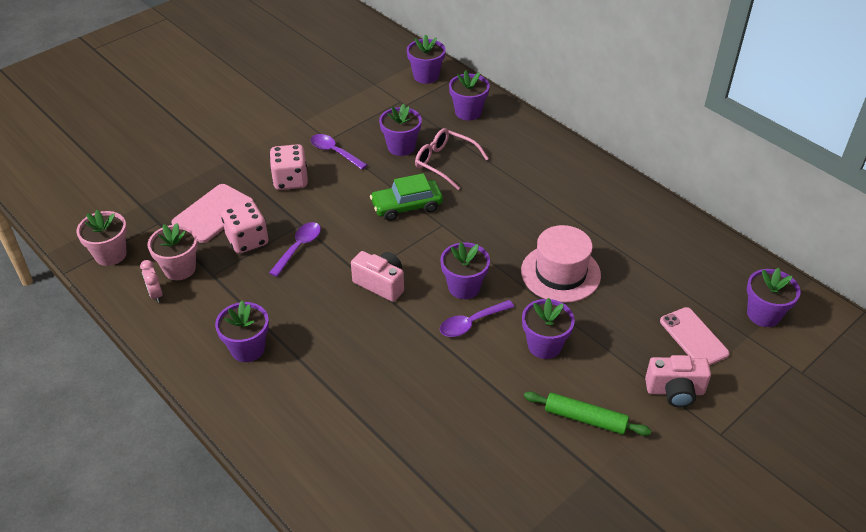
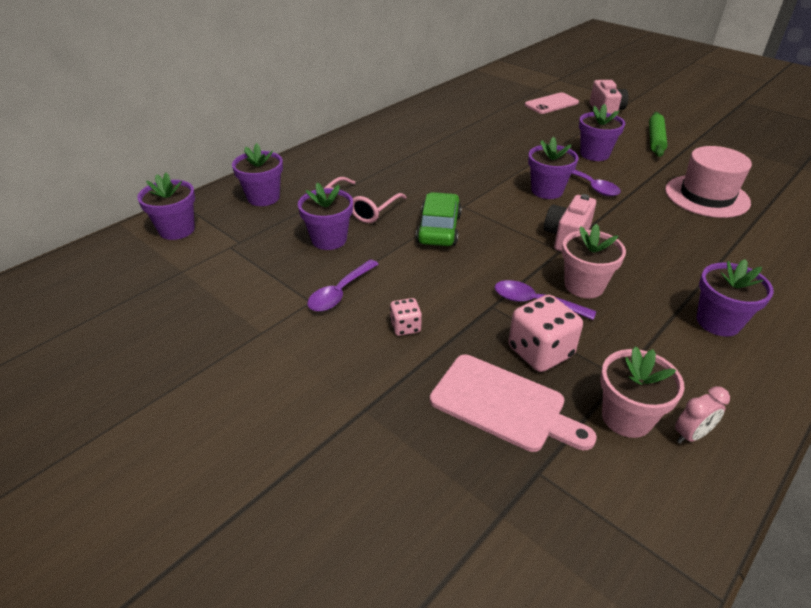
camera: 95 degrees left, 5 degrees down
pink flower pot [76,210,127,266] -> pink flower pot moved to [562,224,626,298]
pink dice [269,144,308,190] -> pink dice [390,298,422,336], size x0.55
green car [370,173,443,221] -> green car turned 150 degrees counterclockwise [416,192,462,246]
pink hat [521,225,601,303] -> pink hat moved to [665,146,752,218]
purple flower pot [747,268,801,327] -> none

